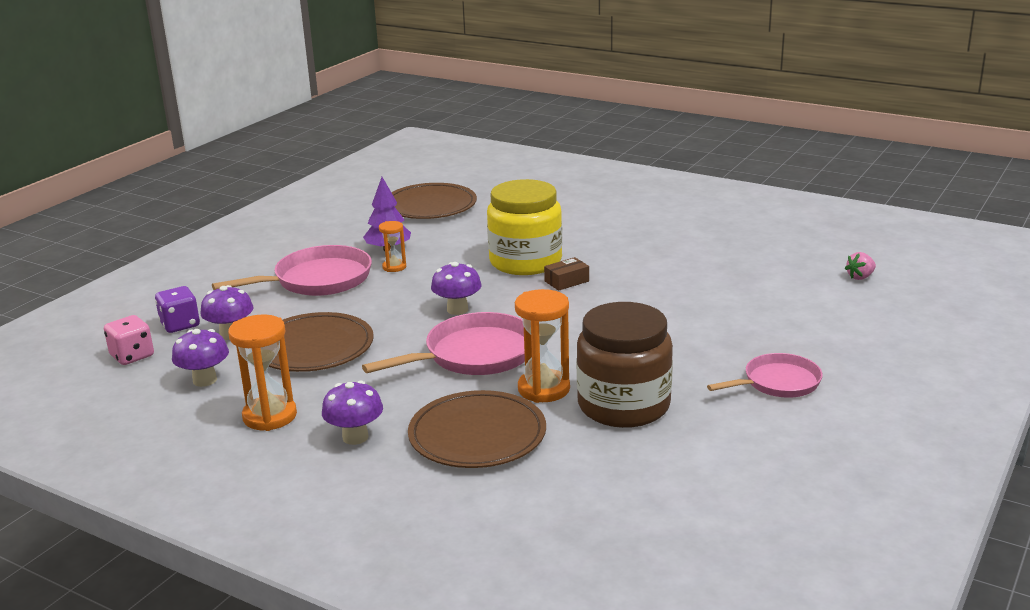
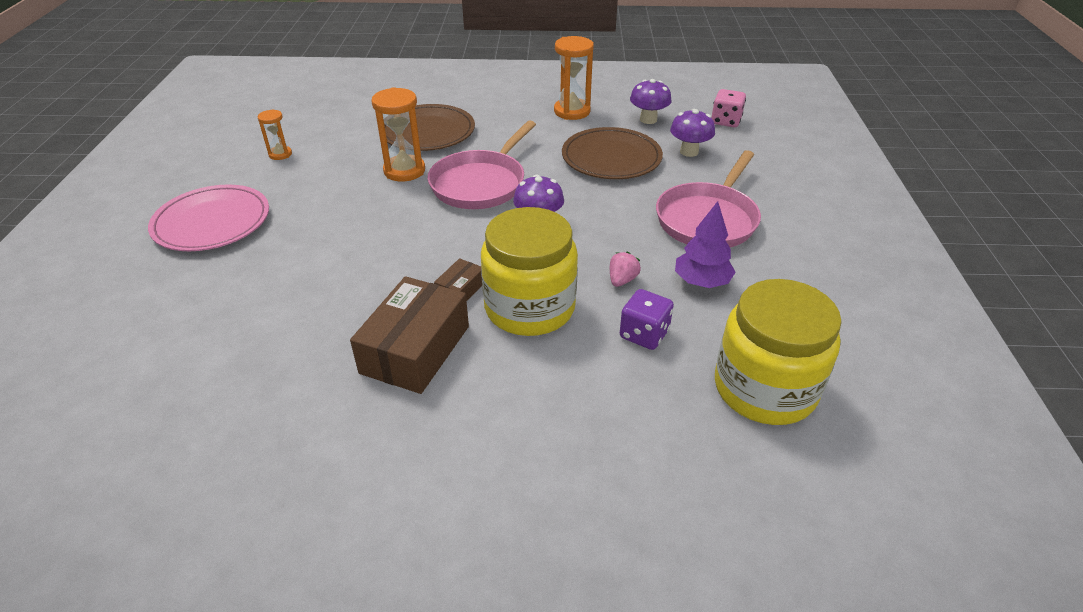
camera: 150 degrees right, 15 degrees up
purple dice [155,286,200,333] -> purple dice moved to [620,289,674,350]
purple mushroom [322,380,383,445] -> none
orange hourglass [379,221,406,272] -> orange hourglass moved to [258,109,292,160]
brown plate [391,183,477,219] -> yellow jar [715,279,842,425]
brown jar [577,302,673,428] -> none
pink pan [707,353,823,398] -> pink plate [148,184,269,251]
pink strawberry [845,252,876,280] -> pink strawberry moved to [610,252,641,287]
none -> brown box [350,276,469,394]

